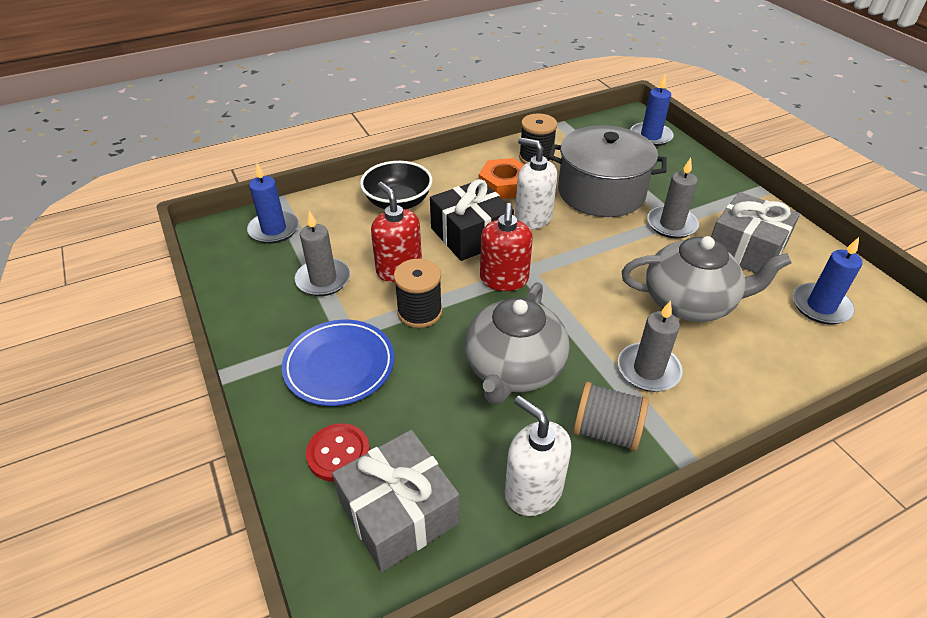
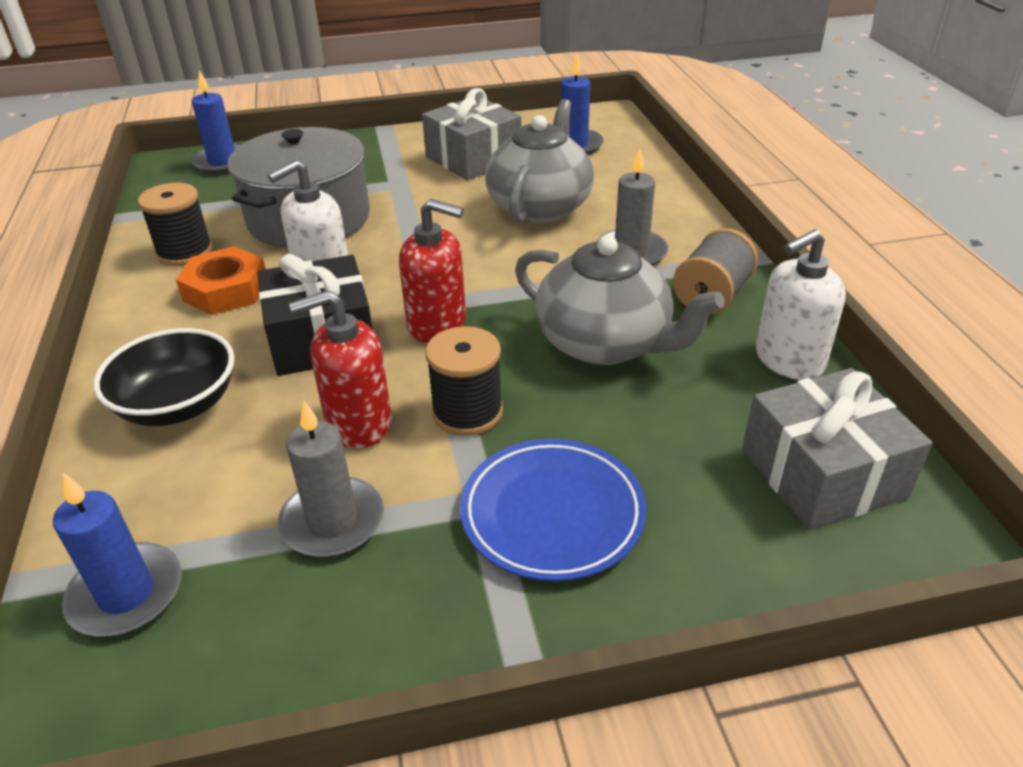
camera: 75 degrees left, 5 degrees down
red button [306,423,370,482] -> none
grey candle [647,158,699,239] -> none

